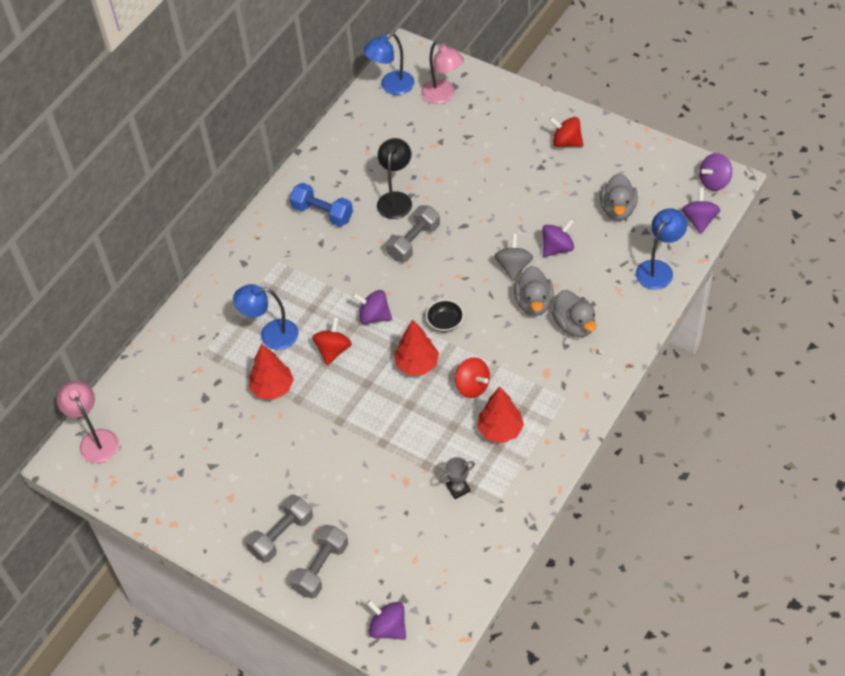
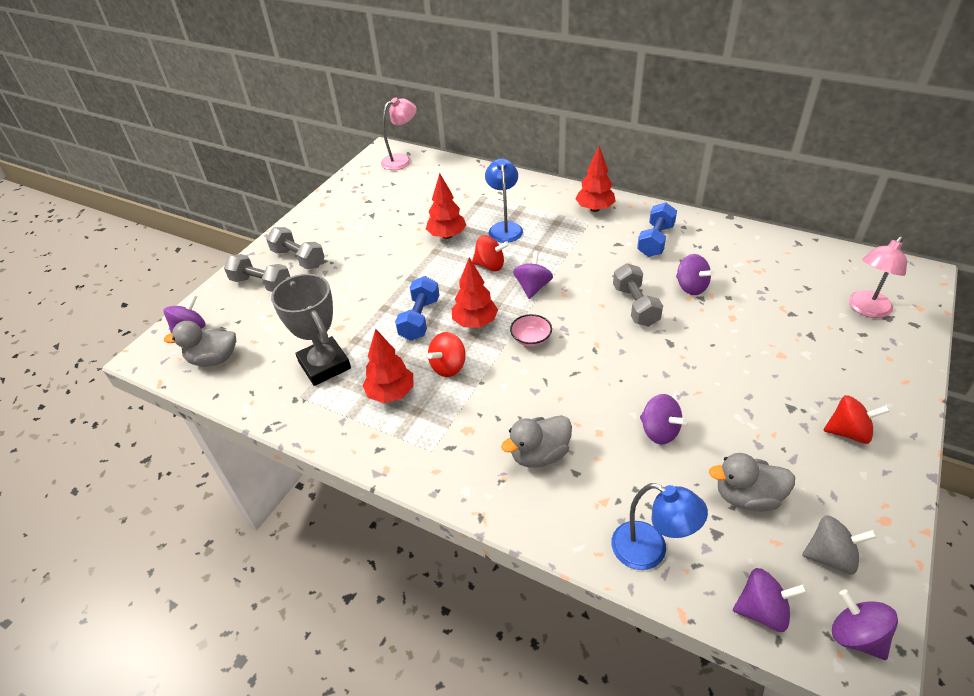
camera: 85 degrees right, 10 degrees down
blue lamp [363,33,414,95] -> none
black lamp [377,138,412,219] -> purple spinning top [676,254,714,295]
grey dumbbell [386,205,440,262] -> grey dumbbell turned 45 degrees clockwise [613,263,663,327]
black bowl [426,299,464,332] -> pink bowl [510,314,552,347]
grey trophy [439,457,475,499] -> grey trophy [271,274,351,386], size x2.18
grey spinning top [495,234,533,281] -> grey spinning top moved to [802,515,877,575]
grey duck [514,266,554,316] -> grey duck moved to [164,321,236,367]
red spinning top [549,117,583,147] -> red spinning top turned 75 degrees clockwise [823,395,890,444]
none -> blue dumbbell [395,276,439,341]
none -> red tree [576,146,616,212]

